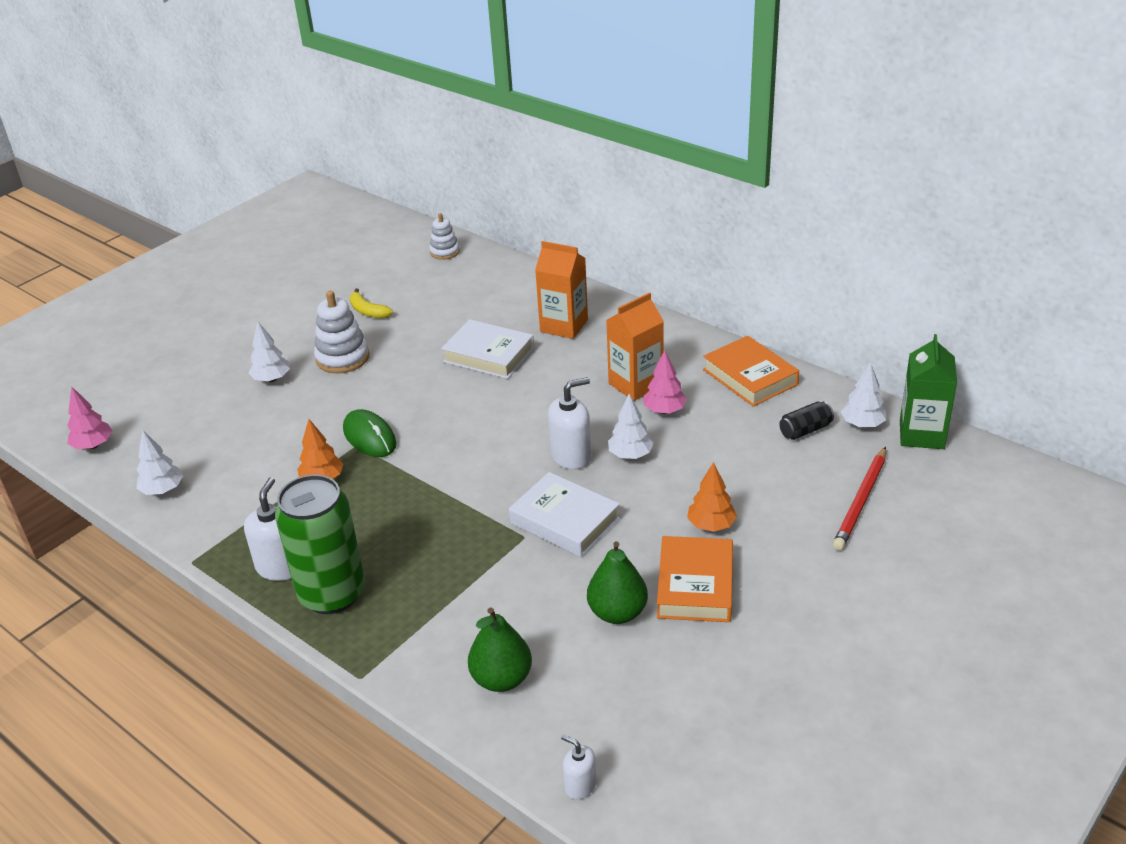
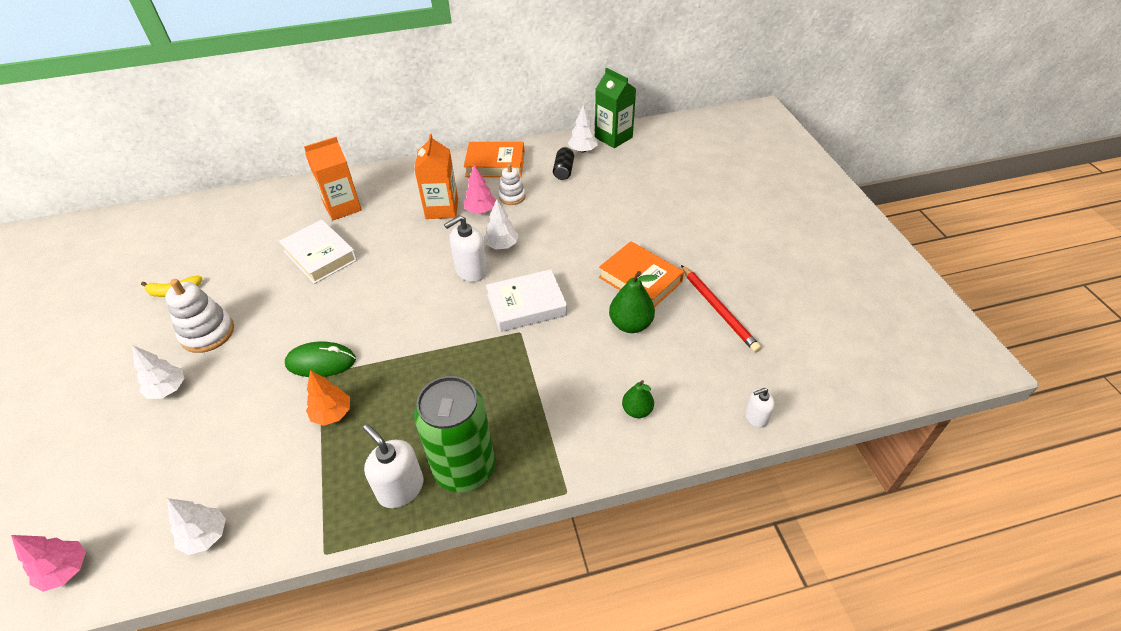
camera: 55 degrees left, 10 degrees up
white stacking toy [429,213,460,260] -> white stacking toy moved to [499,164,526,205]
white book [441,319,534,379] -> white book turned 75 degrees clockwise [279,219,357,284]
green pear [468,608,532,692] -> green pear [622,380,654,418], size x0.63
white soap dispenser [548,377,591,470] -> white soap dispenser turned 135 degrees counterclockwise [444,215,488,282]
orange tree [687,462,737,532] -> none
red pencil [833,447,886,551] -> red pencil moved to [681,265,761,352]

